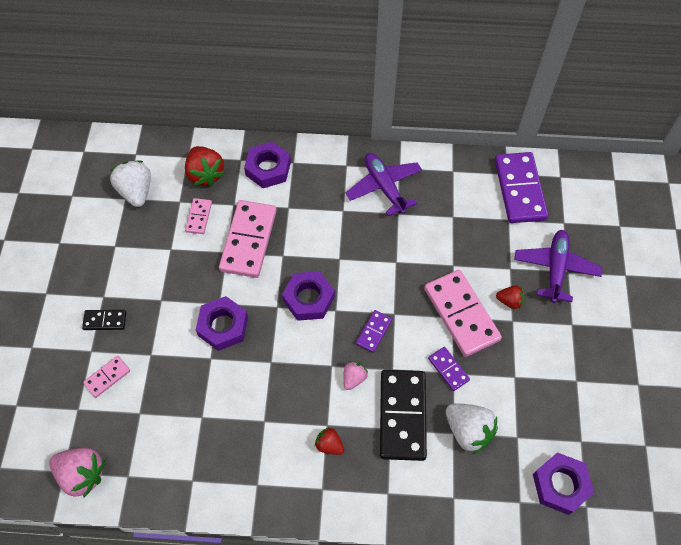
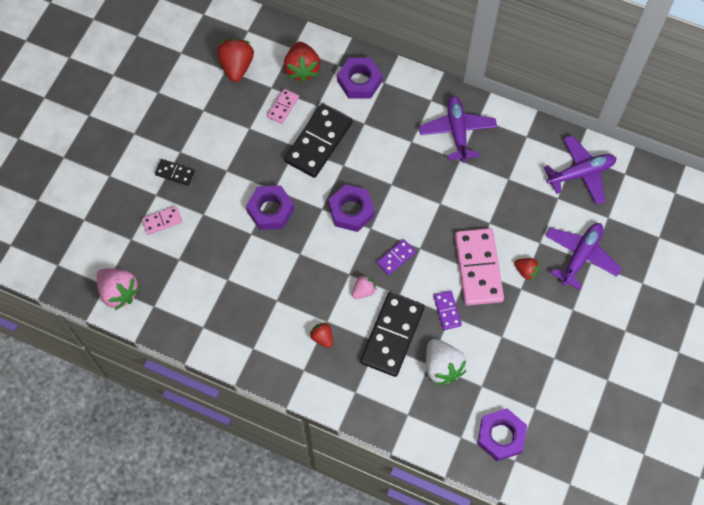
camera: 20 degrees right, 5 degrees up
white strawberry [110,161,151,207] -> red strawberry [217,38,254,82]
pink domino [219,200,277,278] -> black domino [284,103,353,178]
purple domino [495,152,548,223] -> purple plane [544,135,616,205]

